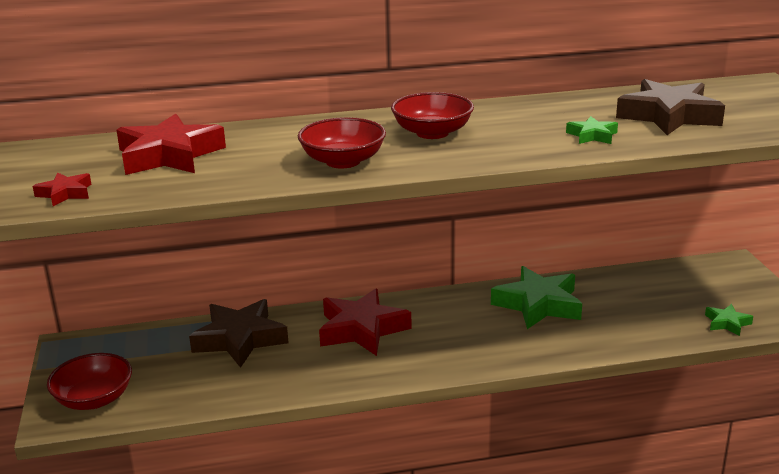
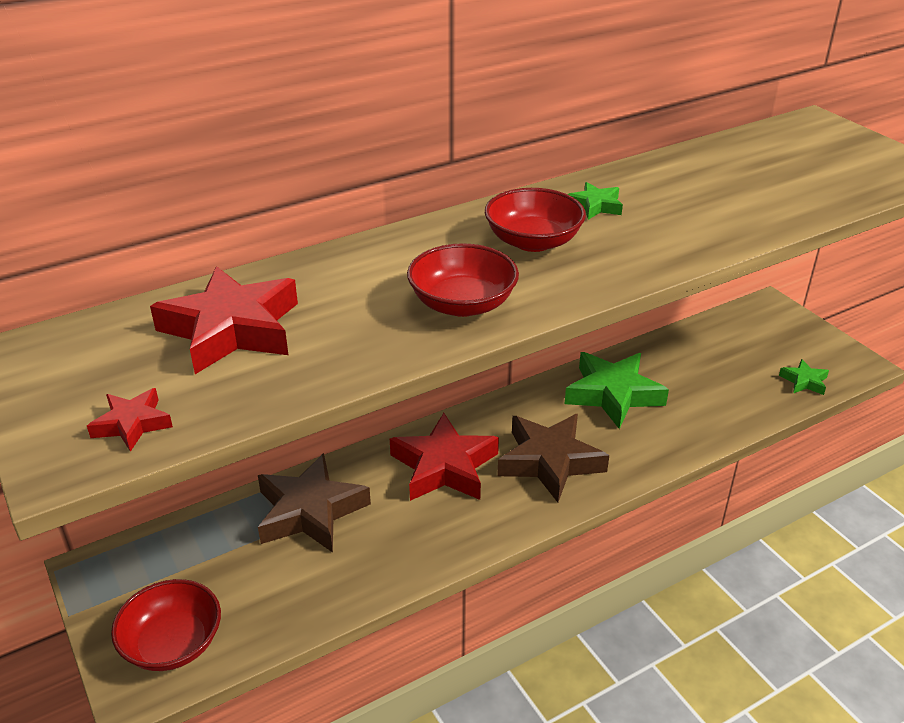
camera: 20 degrees left, 10 degrees up
green star [566,116,618,144] -> green star moved to [568,182,623,220]
brown star [616,79,725,135] -> brown star moved to [497,414,609,502]

